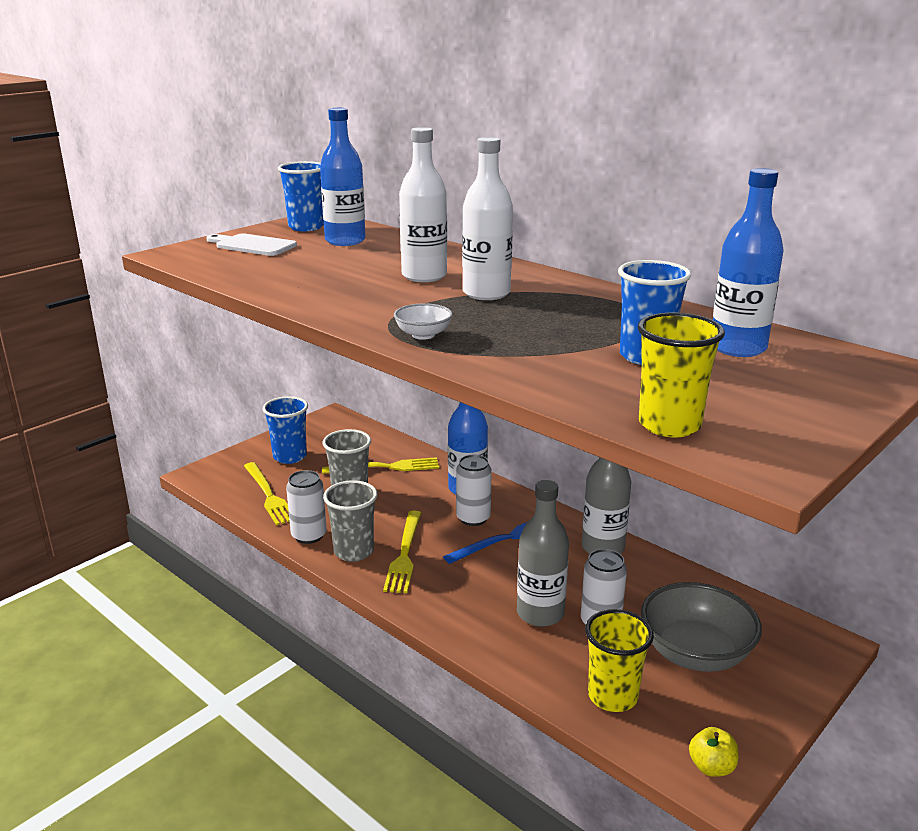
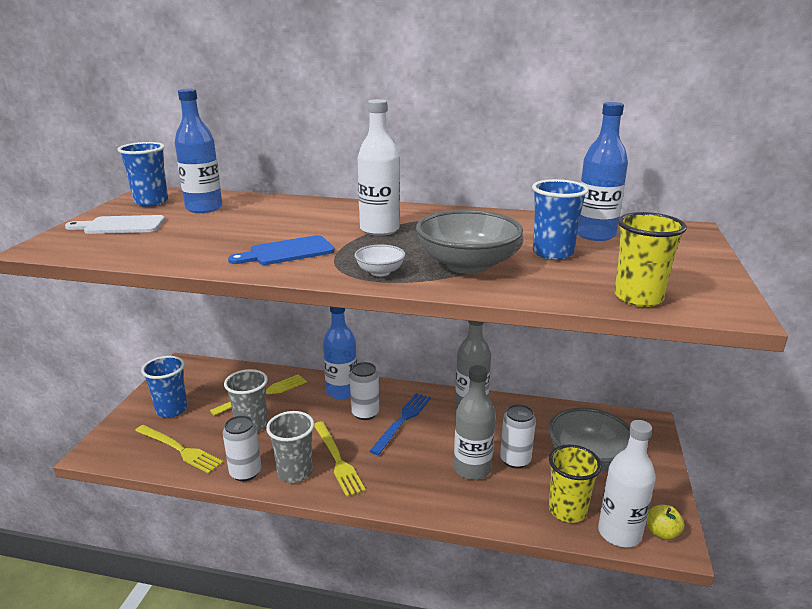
camera: 30 degrees left, 0 degrees up
white bottle [399,127,447,282] -> white bottle moved to [598,420,656,547]
none -> blue cutting board [228,235,335,265]
none -> grey bowl [416,210,523,274]

